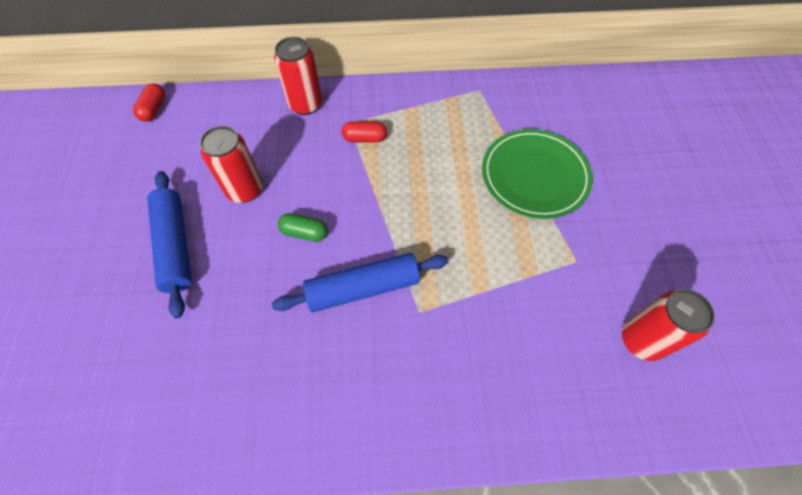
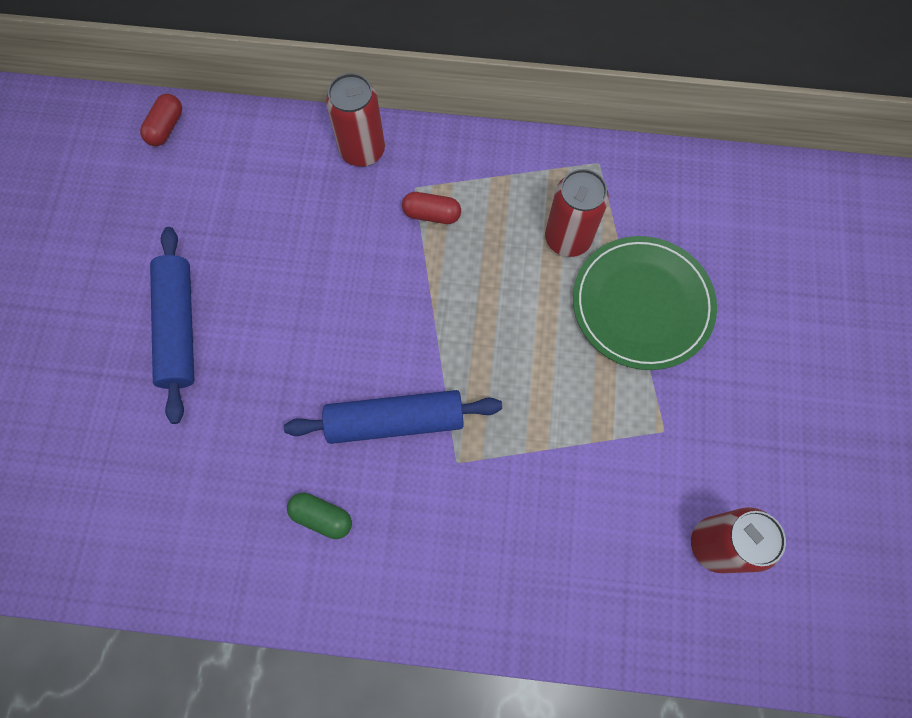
camera: 10 degrees right, 10 degrees up
red can [200,126,263,203] -> red can moved to [545,169,609,257]
green capsule [278,213,328,242] -> green capsule moved to [287,493,352,539]

